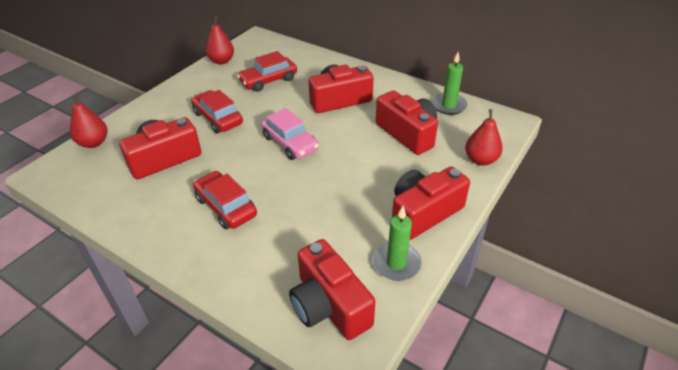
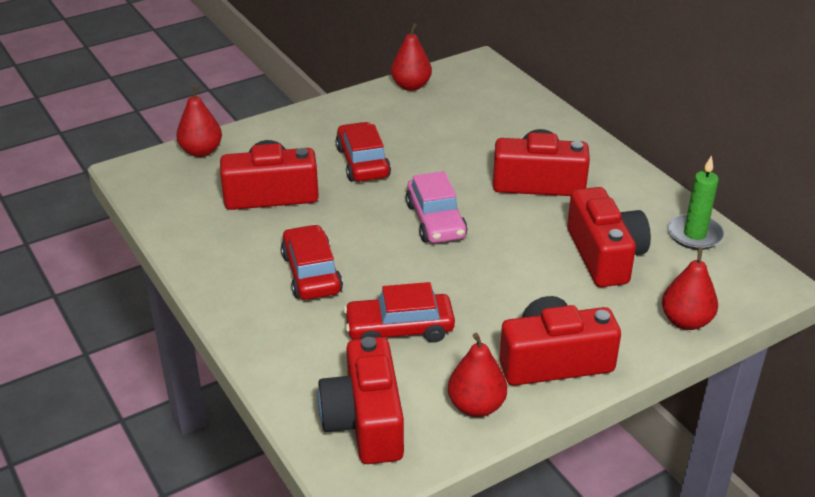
camera: 25 degrees right, 5 degrees down
red car [237,51,297,92] -> red car moved to [344,282,455,343]
green candle [372,206,422,281] -> red pear [448,333,507,417]

